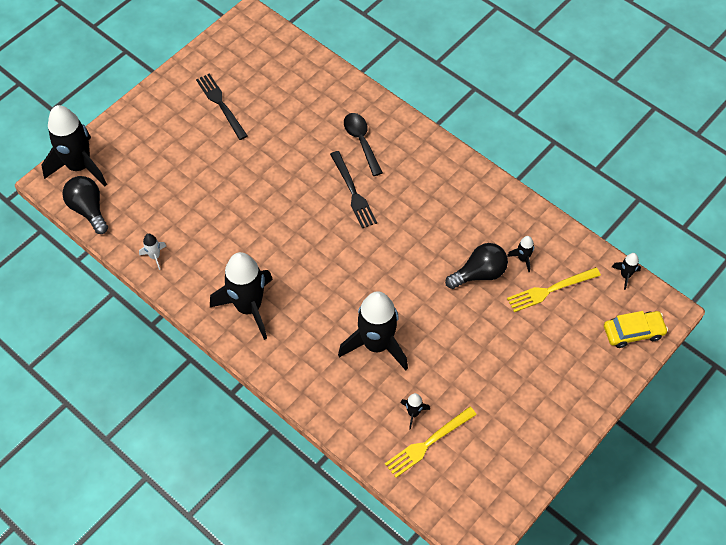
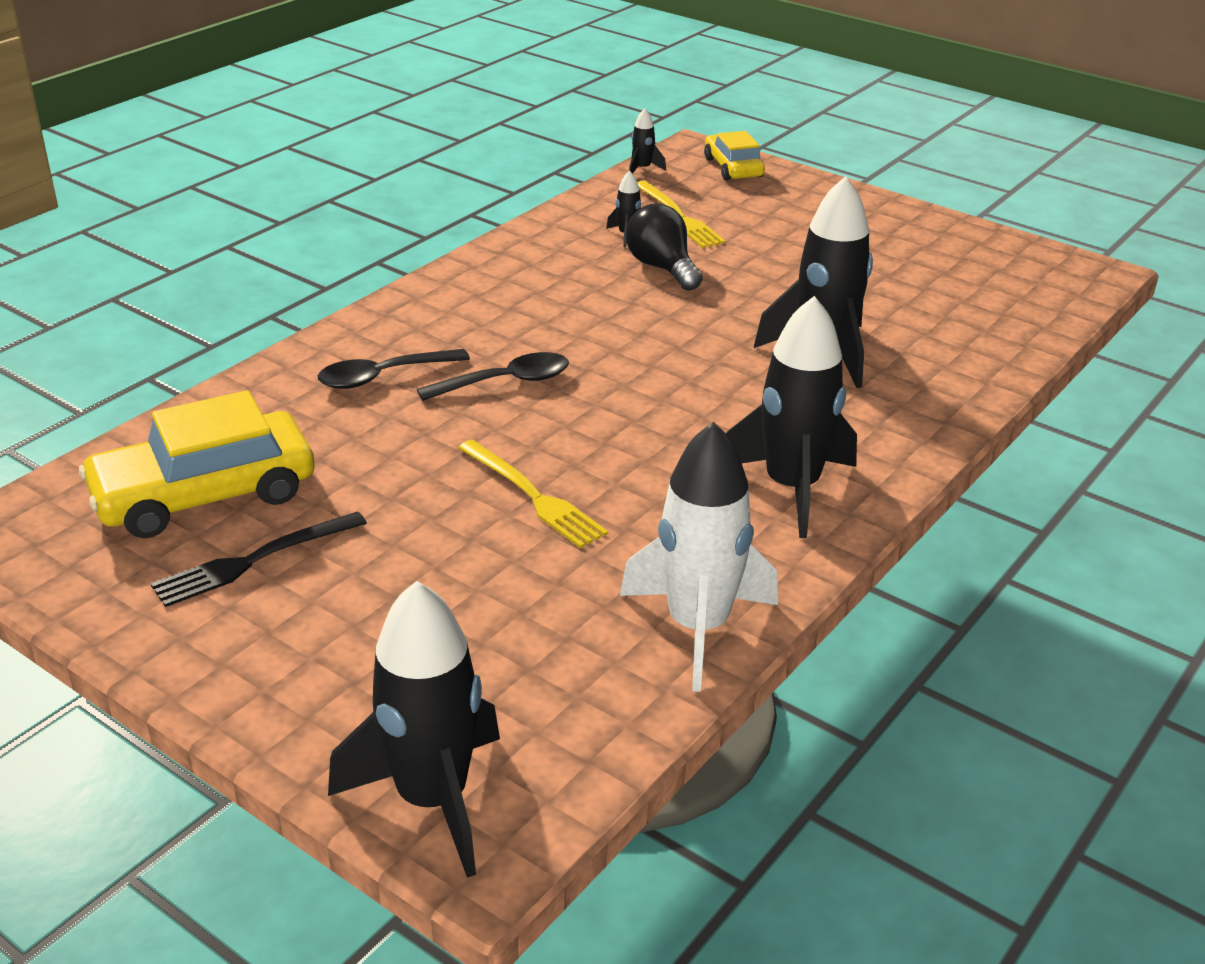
camera: 95 degrees left, 25 degrees down
black light bulb [62,176,108,234] -> none
white rocket [139,234,166,270] -> white rocket [620,422,778,692], size x2.38
black fork [330,151,377,228] -> black spoon [417,352,569,401]
yellow fork [385,407,477,478] -> yellow fork moved to [458,440,608,548]
black rocket [400,393,430,430] -> none
none -> yellow car [79,390,315,538]

